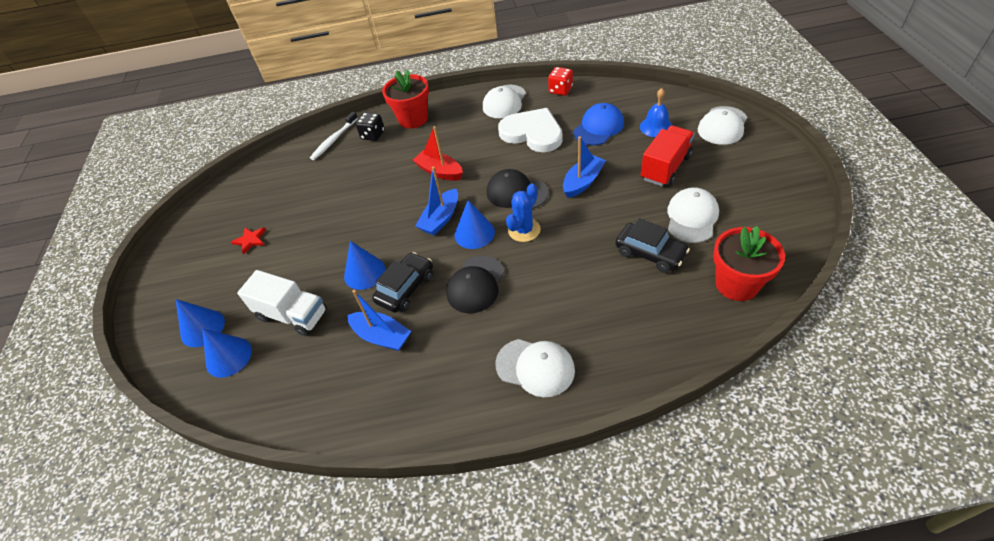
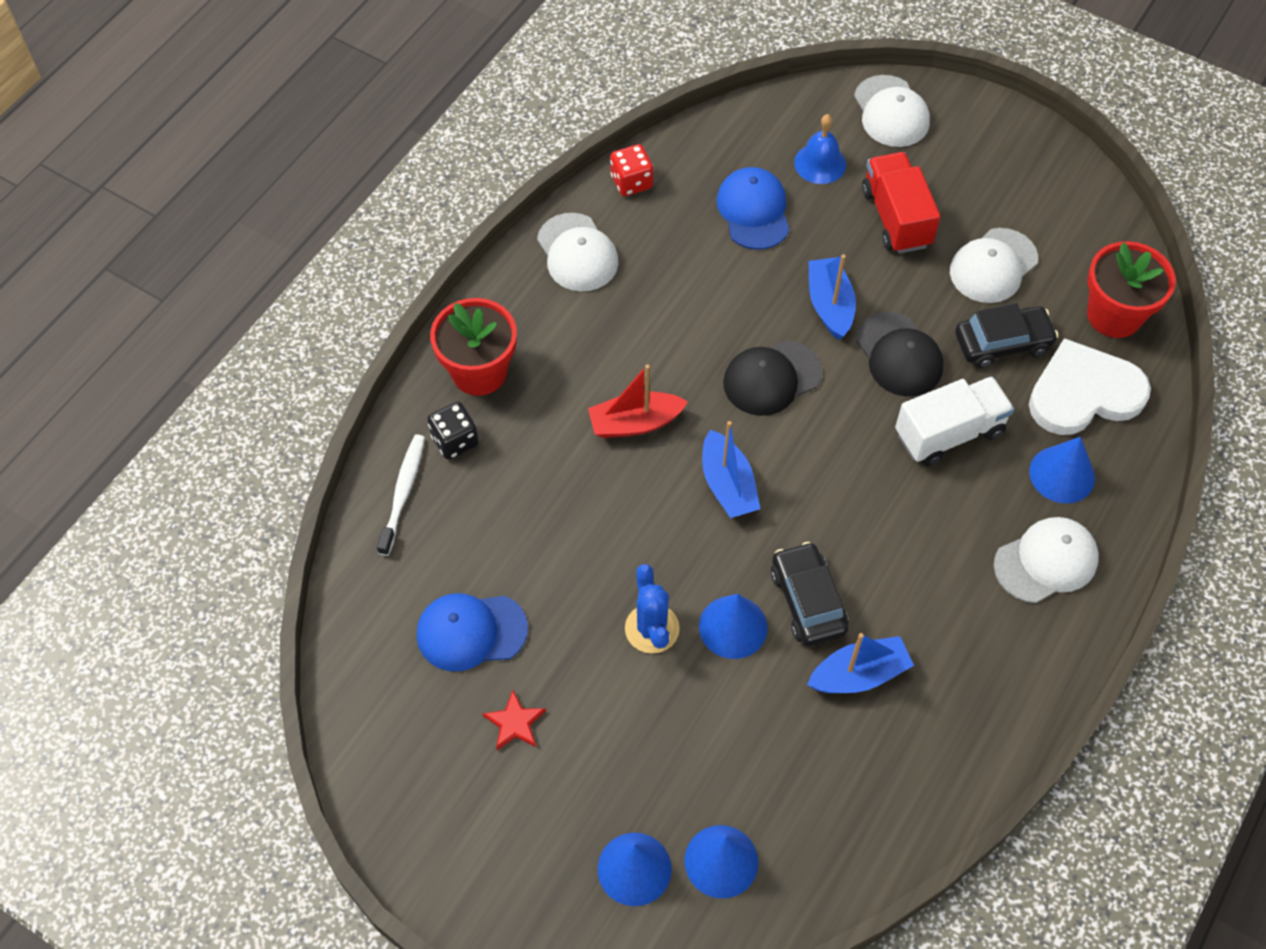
camera: 55 degrees left, 10 degrees up
white truck [237,270,327,336] -> white truck moved to [895,376,1014,466]
white toothbrush [310,112,358,160] -> white toothbrush turned 150 degrees counterclockwise [377,434,425,556]
black cap [446,256,505,313] -> black cap moved to [856,312,944,396]
blue cone [454,200,495,249] -> blue cone moved to [1029,437,1095,504]
white heart [498,108,563,152] -> white heart moved to [1029,338,1151,435]
blue cactus [506,184,541,242] -> blue cactus moved to [625,564,680,654]
white cap [667,187,719,243] -> white cap turned 105 degrees counterclockwise [950,228,1038,303]
none -> blue cap [417,593,528,671]

